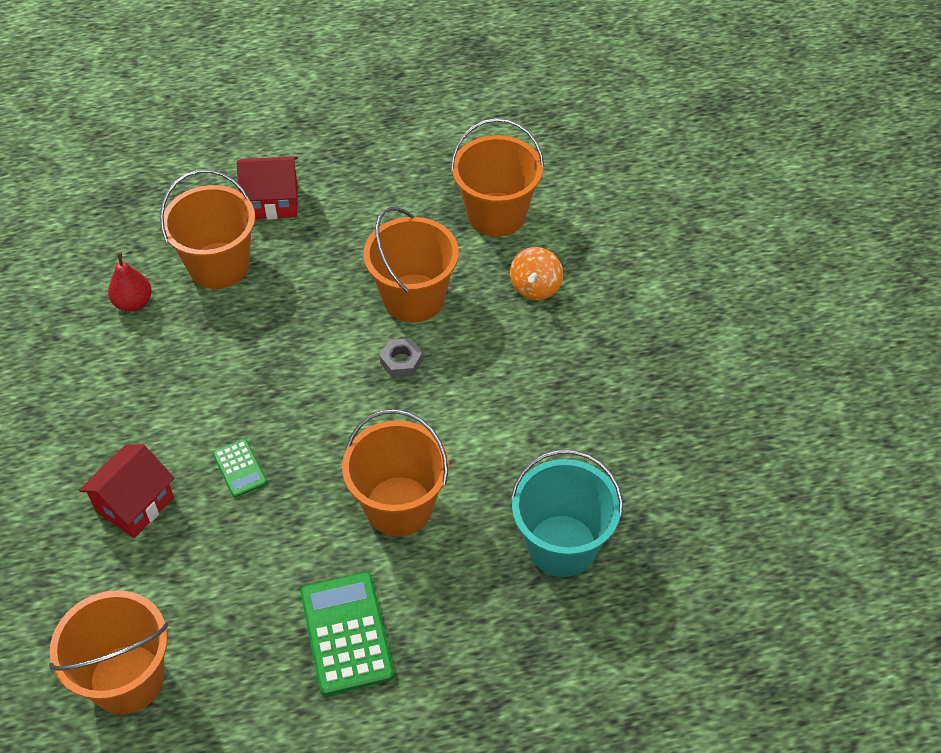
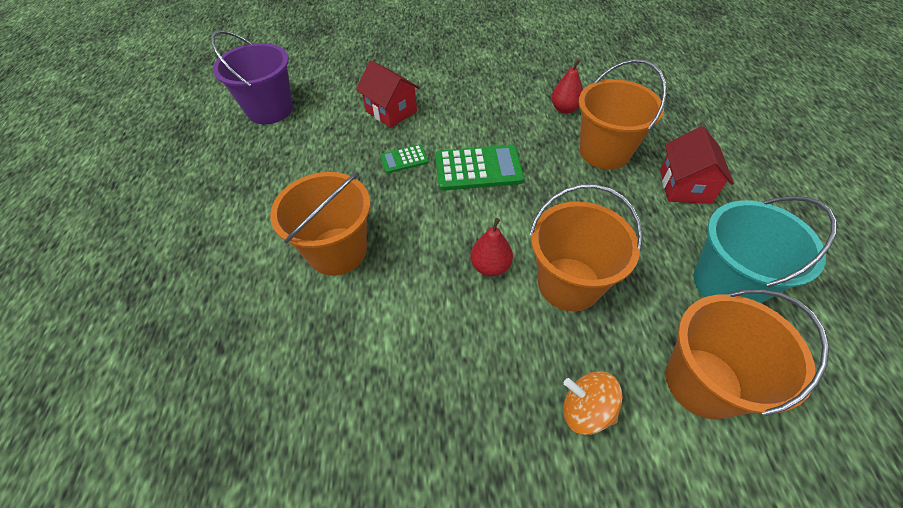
camera: 100 degrees right, 0 degrees up
orange bucket [49,590,168,714] -> purple bucket [211,30,293,124]
green calculator [300,572,394,696] -> green calculator moved to [435,145,524,191]
grey nut [379,338,423,377] -> red pear [470,218,513,276]
turquoise bucket [511,450,623,577] -> turquoise bucket moved to [693,196,837,303]

